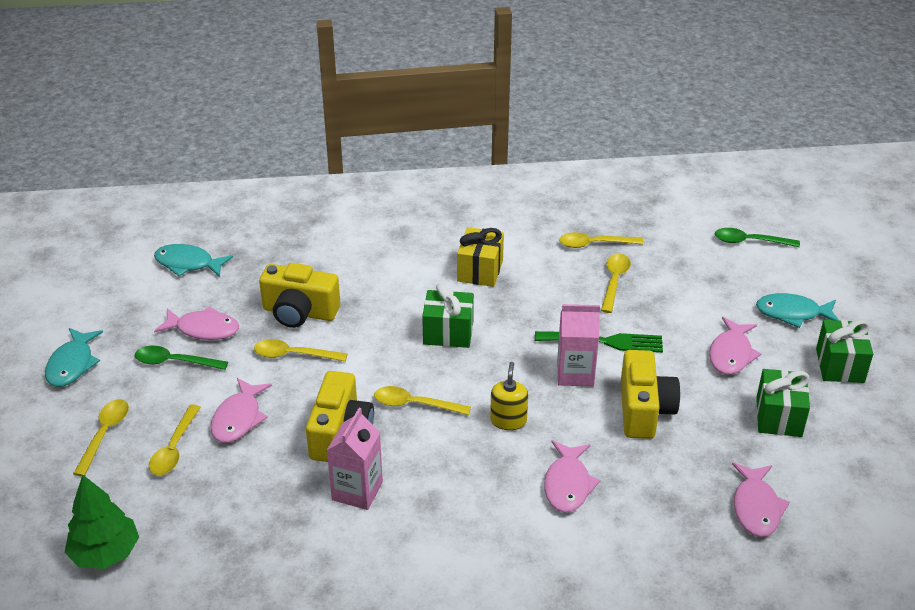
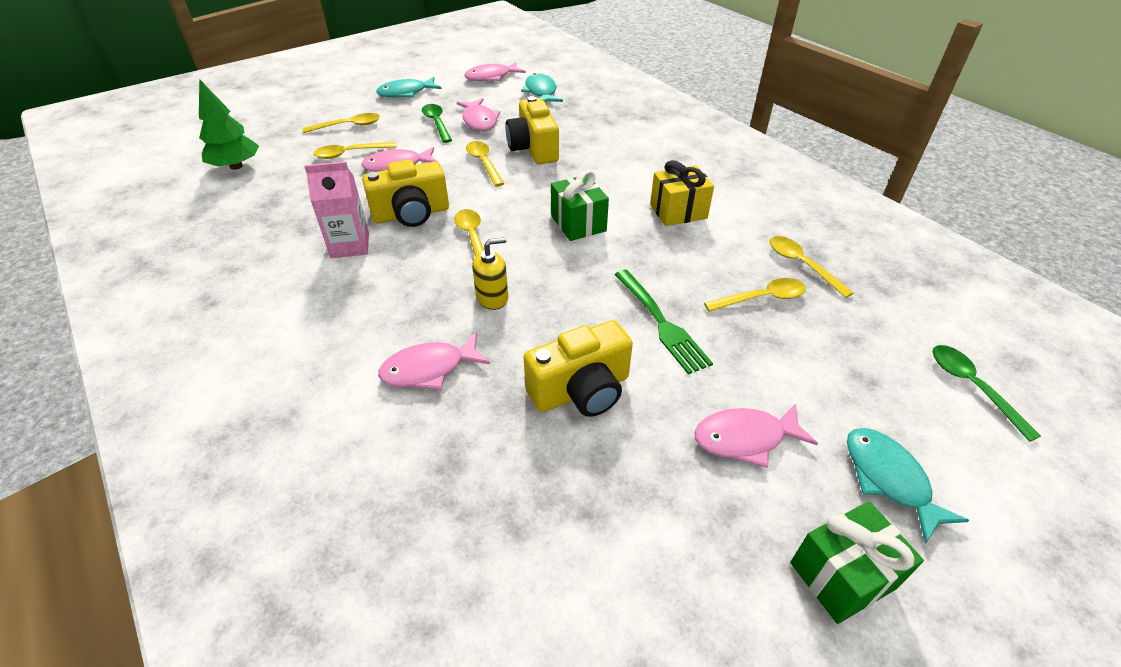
camera: 60 degrees right, 5 degrees up
pink carton [557,304,600,386] -> none
pink fish [732,462,790,537] -> pink fish moved to [464,62,526,81]
green gift [756,369,810,437] -> none

